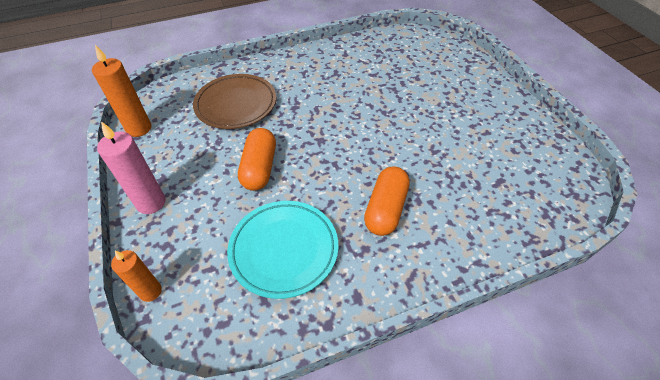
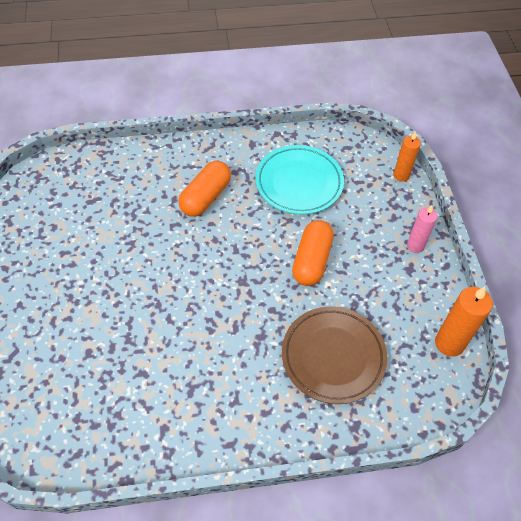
camera: 170 degrees left, 5 degrees up
pink candle [97,121,166,214] -> pink candle [407,205,438,253], size x0.65

